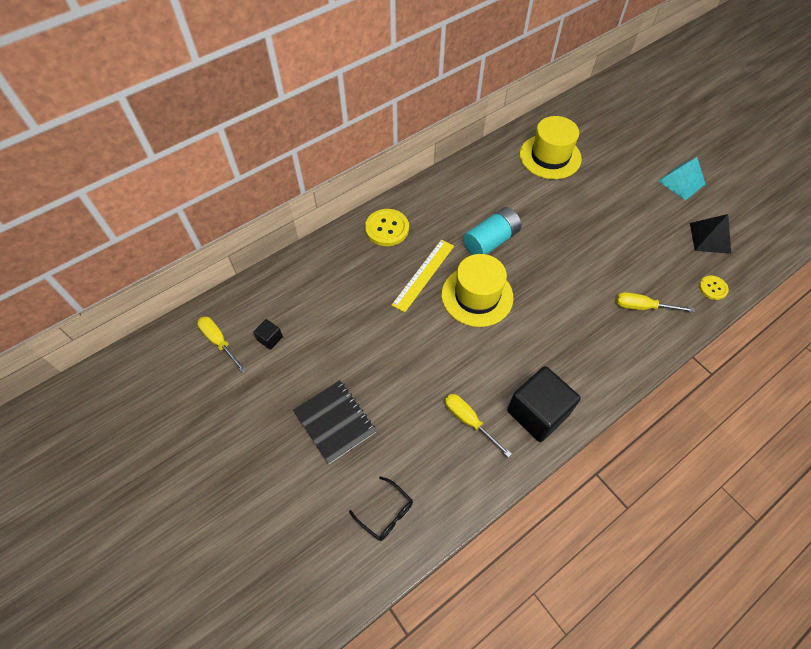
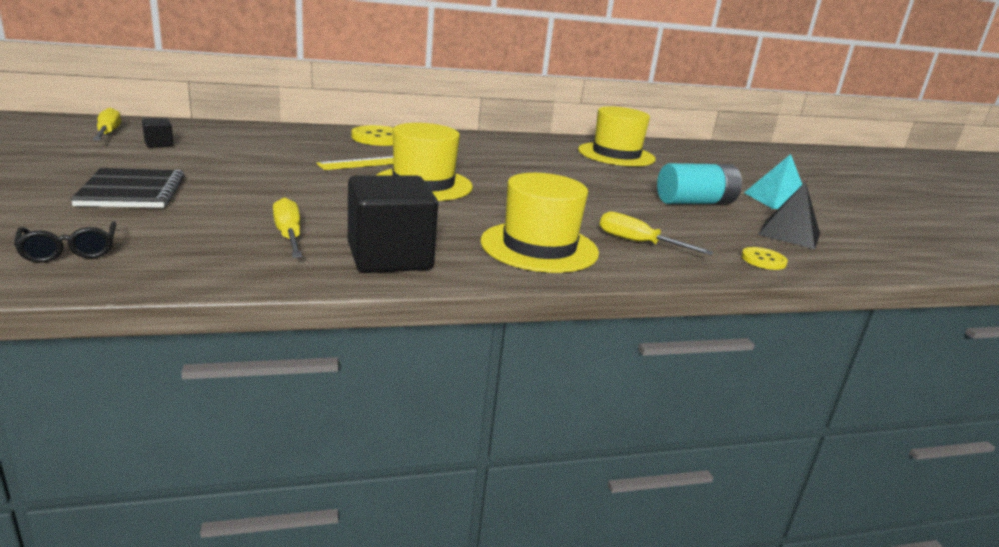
camera: 20 degrees right, 35 degrees down
turquoise battery [463,207,521,255] -> turquoise battery moved to [657,163,742,204]
none -> yellow hat [480,173,599,273]

